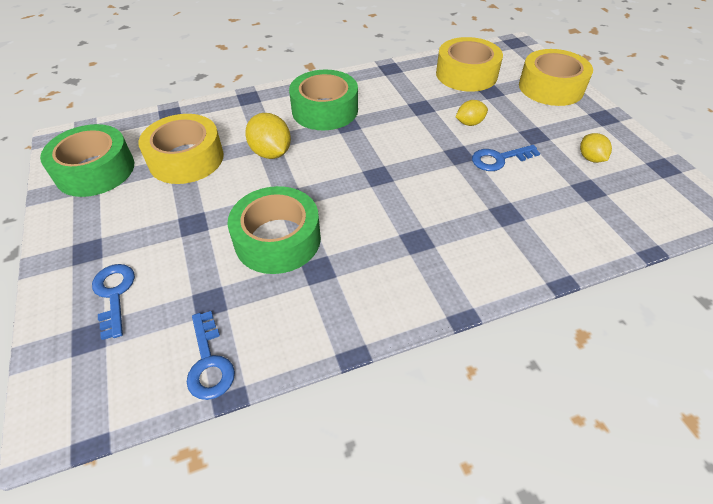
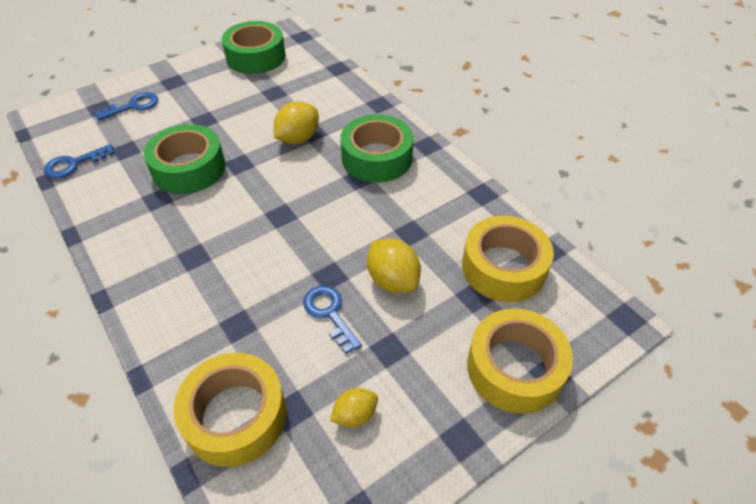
camera: 75 degrees right, 0 degrees up
yellow tape [138,114,224,184] -> yellow tape moved to [174,353,286,467]
yellow lemon [456,100,488,126] -> yellow lemon [367,238,421,293], size x1.60

